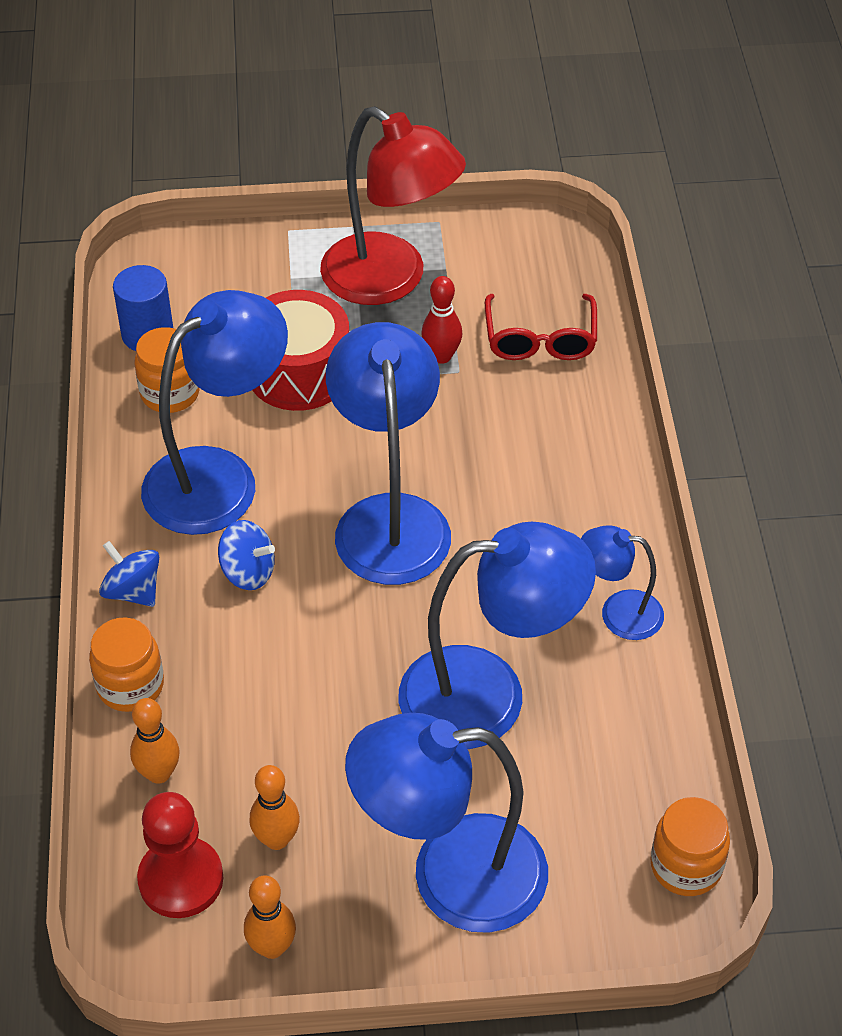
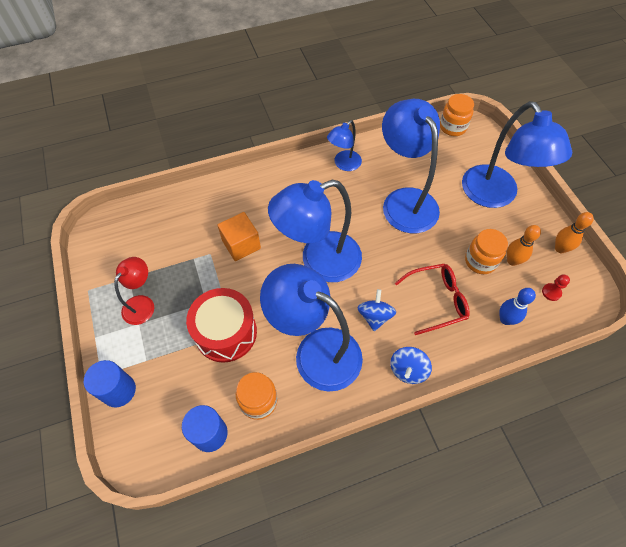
camera: 105 degrees left, 10 degrees up
orange jar [89,617,164,712] -> orange jar moved to [465,229,508,274]
orange bowling pin [130,698,180,784] -> blue bowling pin [499,288,536,325]
red pawn [137,792,223,918] -> red pawn [542,274,570,301], size x0.47
red lamp [320,106,466,305] -> red lamp [114,257,154,325], size x0.52
red bowling pin [421,276,462,364] -> none
red glasses [485,294,597,360] -> red glasses moved to [395,264,470,335]
blue lamp [581,525,664,640] -> blue lamp turned 45 degrees clockwise [327,120,362,171]
none -> blue cylinder [84,360,136,407]
none -> orange cube [218,212,261,261]

